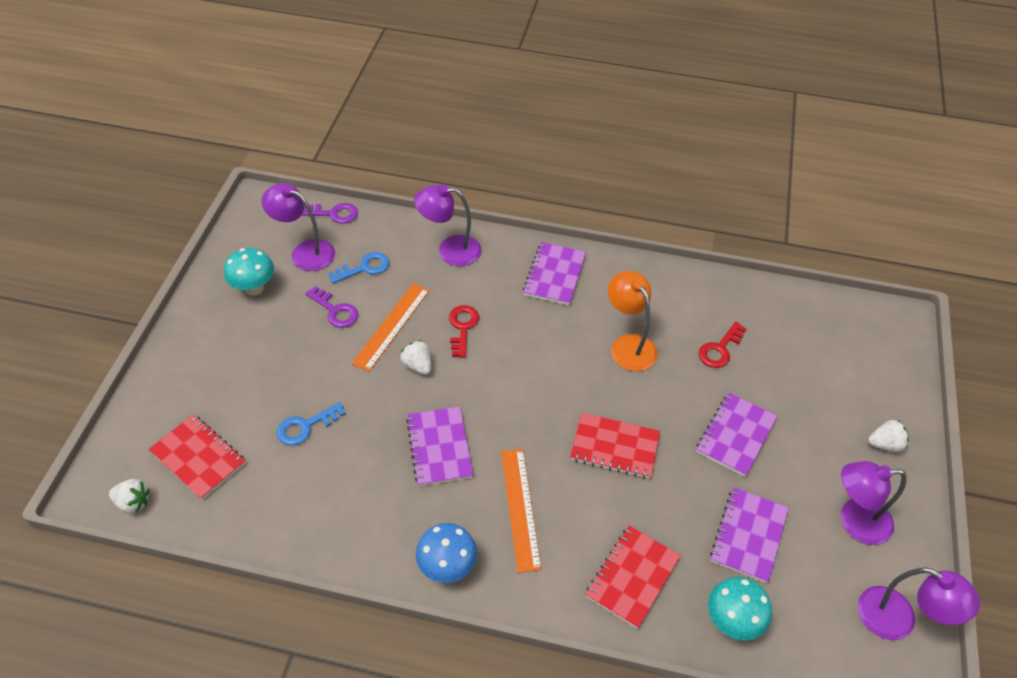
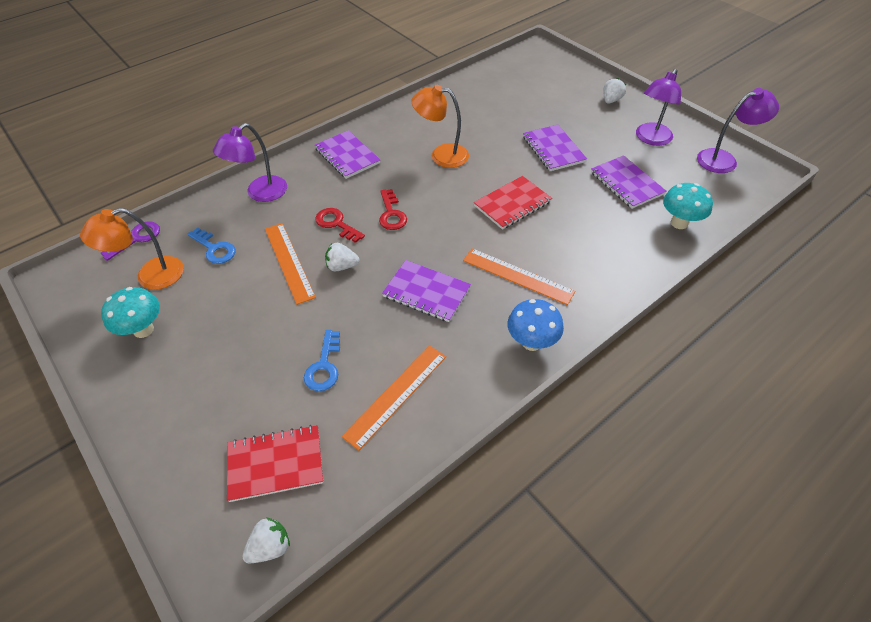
camera: 50 degrees left, 0 degrees up
purple lamp [261,183,335,271] -> orange lamp [80,208,184,290]
purple key [305,286,358,328] -> none
blue key [329,252,389,284] -> blue key turned 120 degrees clockwise [188,228,236,264]
red notebook [585,526,681,629] -> none
red key [698,321,747,368] -> red key moved to [379,189,407,230]
none -> orange ruler [342,345,446,450]

